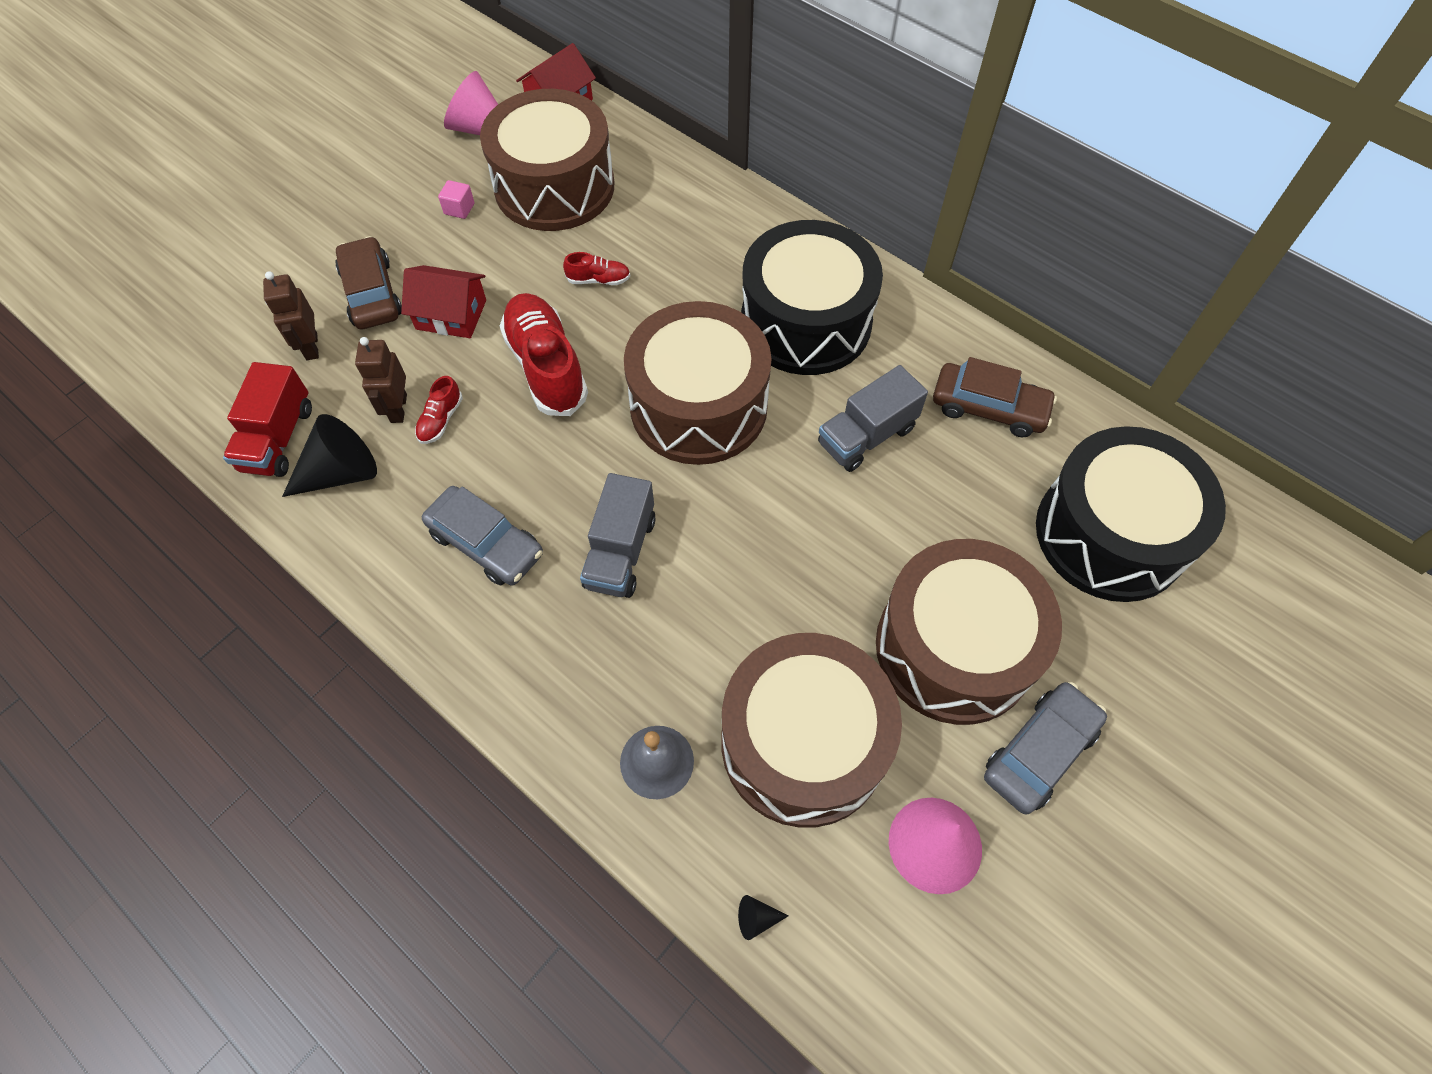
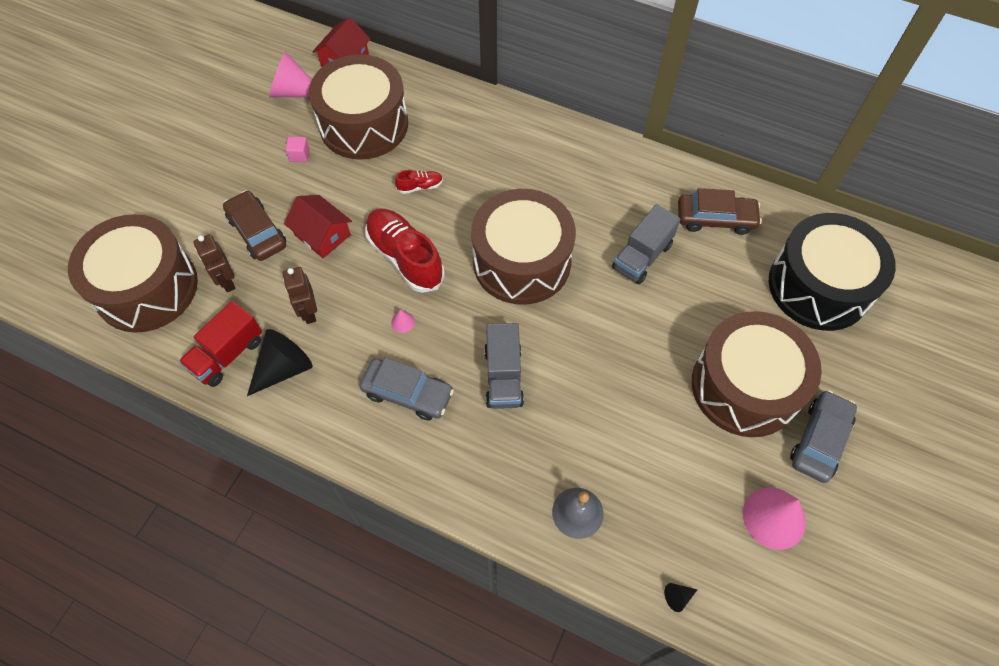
camera: 15 degrees left, 0 degrees up
red truck [223,362,312,477] -> red truck turned 45 degrees clockwise [179,301,262,387]
red house [401,265,486,338] -> red house turned 45 degrees clockwise [284,195,352,258]
red shoe [415,376,463,444] -> none
brown drum [721,633,902,828] -> brown drum moved to [68,214,198,333]
black drum [741,220,883,375] -> none
none -> pink cone [391,310,415,333]

